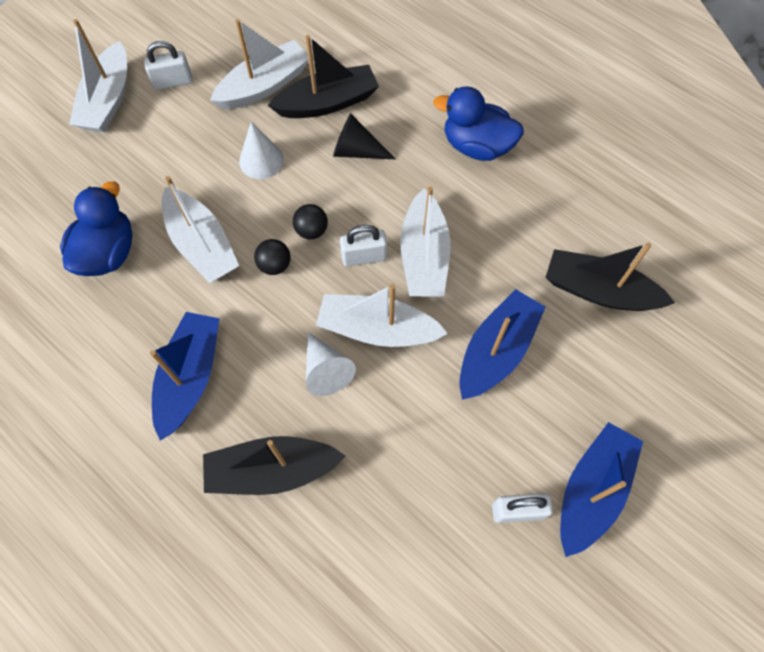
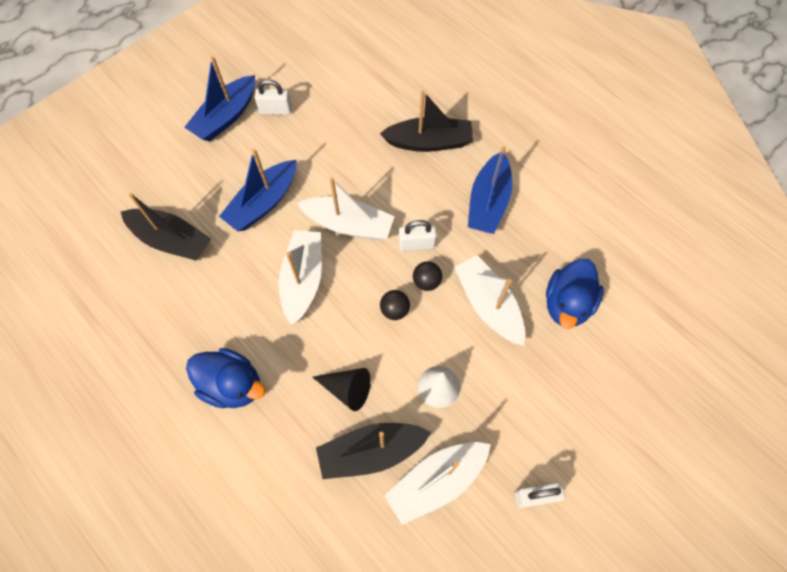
camera: 175 degrees left, 0 degrees up
white boat [69,19,127,132] -> none
white cone [306,332,356,396] -> none
white padlock [340,225,387,267] -> white padlock moved to [399,220,437,251]

